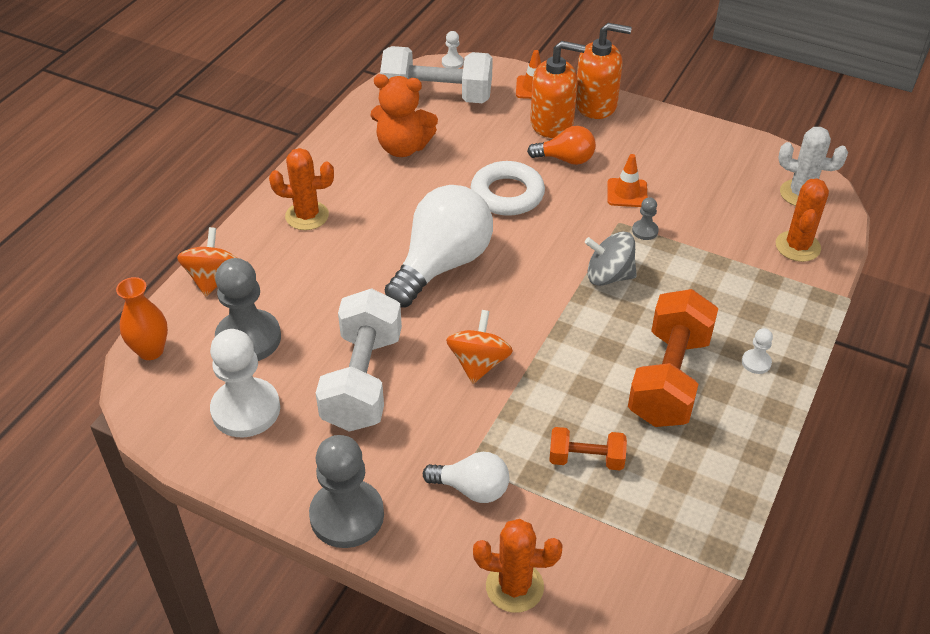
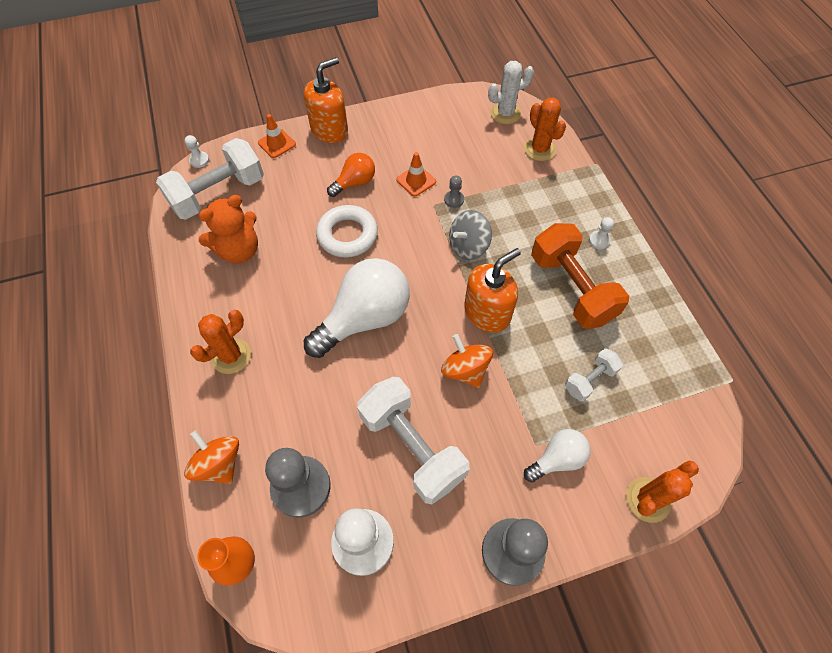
camera: 45 degrees left, 15 degrees up
white light bulb [385,185,493,308] -> white light bulb turned 60 degrees clockwise [304,258,410,358]
orange soap dispenser [530,41,586,138] -> orange soap dispenser moved to [464,248,521,333]
orange dumbbell [549,427,627,471] -> white dumbbell [565,348,623,402]

